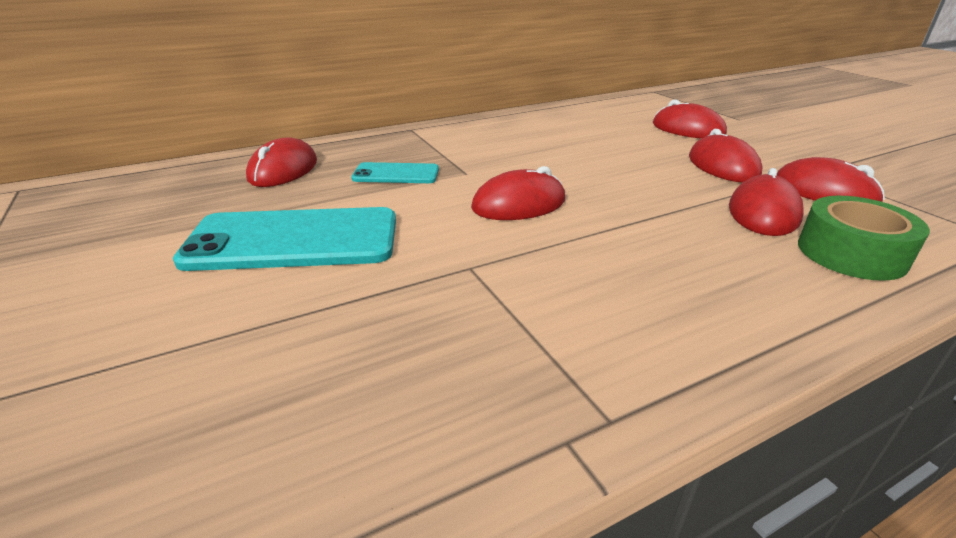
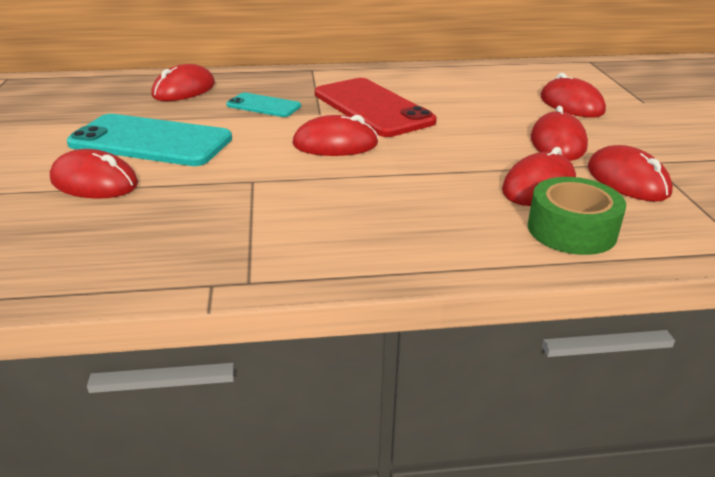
camera: 20 degrees right, 0 degrees up
none -> red mouse [50,149,138,199]
none -> red phone [315,78,437,137]

